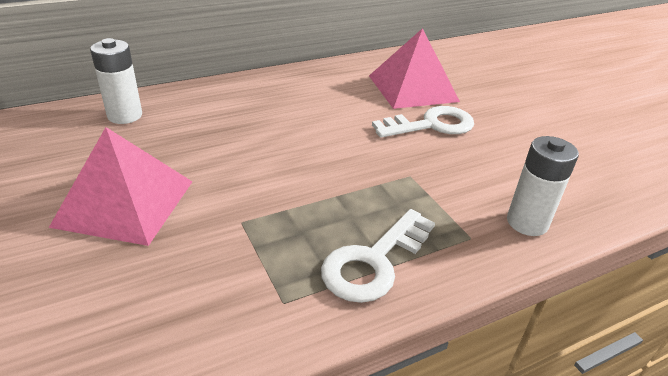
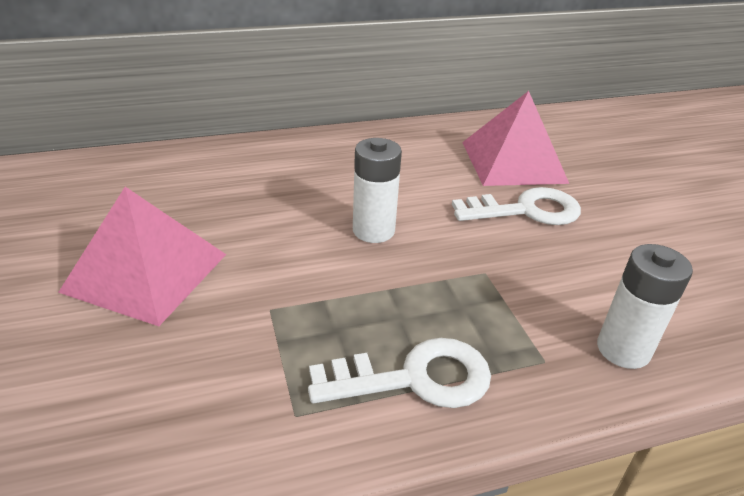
camera: 10 degrees right, 0 degrees up
white battery [90,38,142,124] -> white battery moved to [353,138,402,243]
white key [321,209,435,303] -> white key turned 150 degrees counterclockwise [308,338,491,408]

